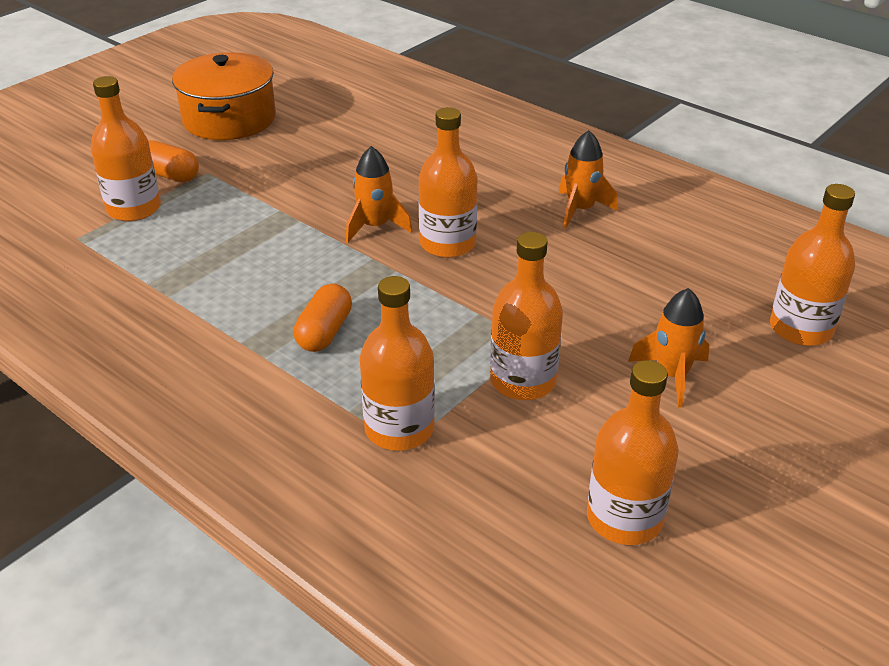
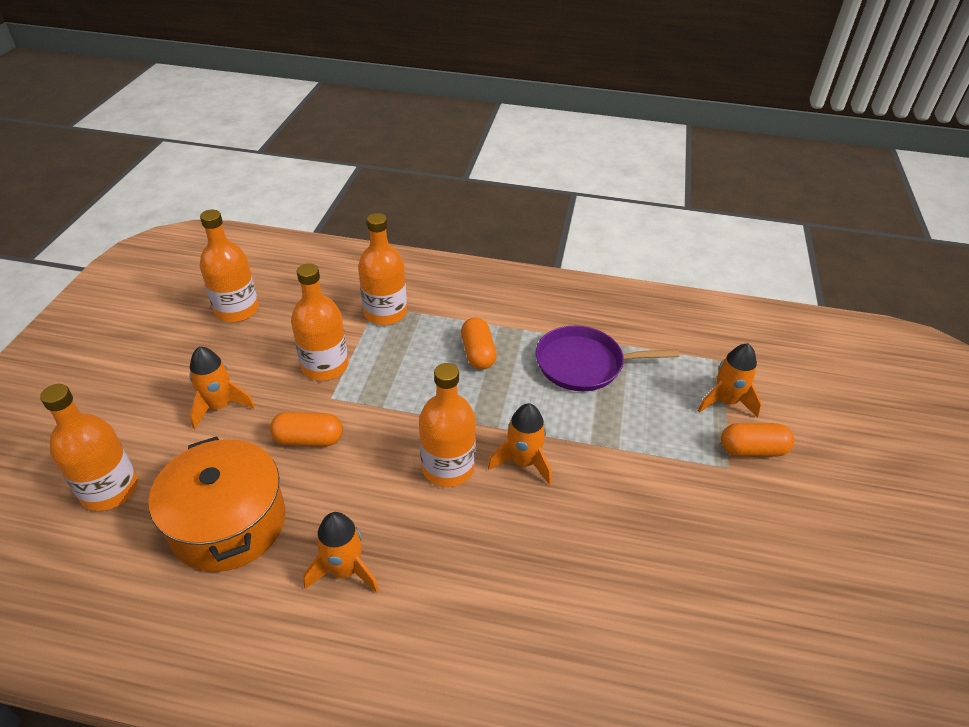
camera: 150 degrees right, 5 degrees up
orange bottle [91,76,161,221] -> orange rocket [698,343,762,418]
orange pot [172,52,276,140] -> orange pot moved to [149,436,285,572]
none -> orange capsule [270,412,343,446]
none -> purple pan [536,325,679,391]

